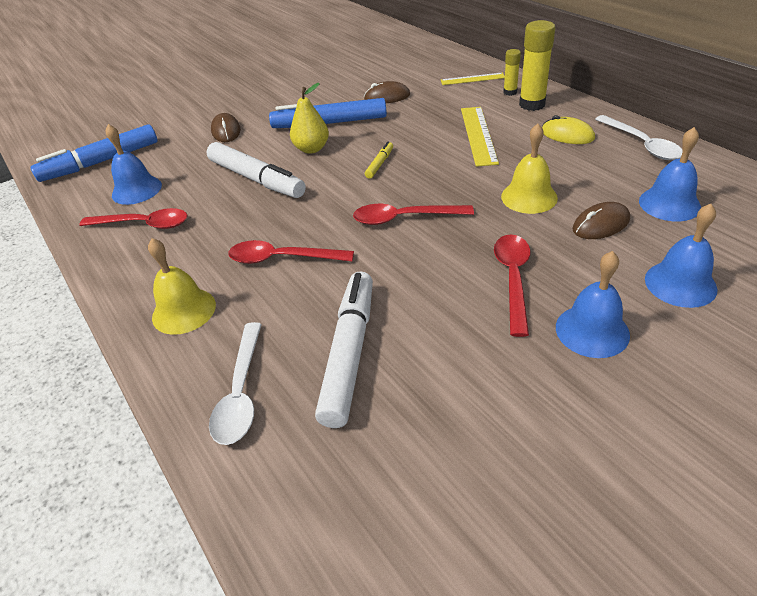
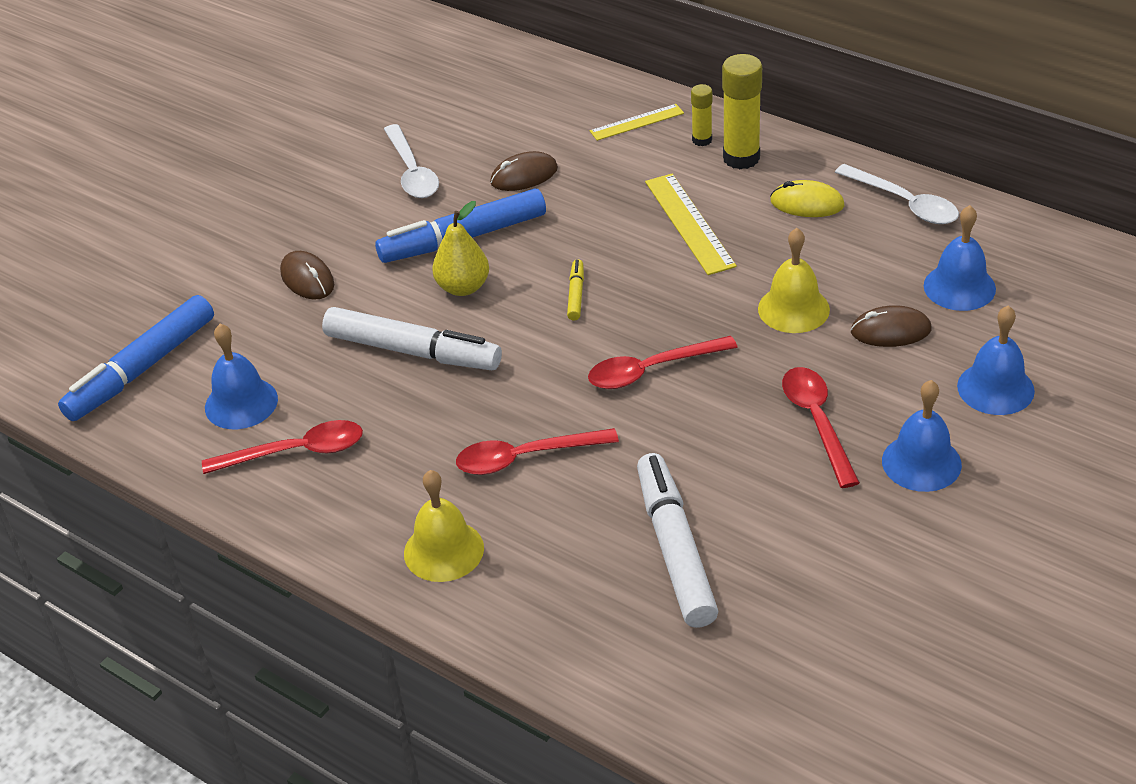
camera: 20 degrees left, 0 degrees up
white spoon [209,322,262,445] -> white spoon moved to [384,124,439,198]
brown mouse [572,202,630,239] -> brown mouse turned 45 degrees clockwise [851,305,932,347]

